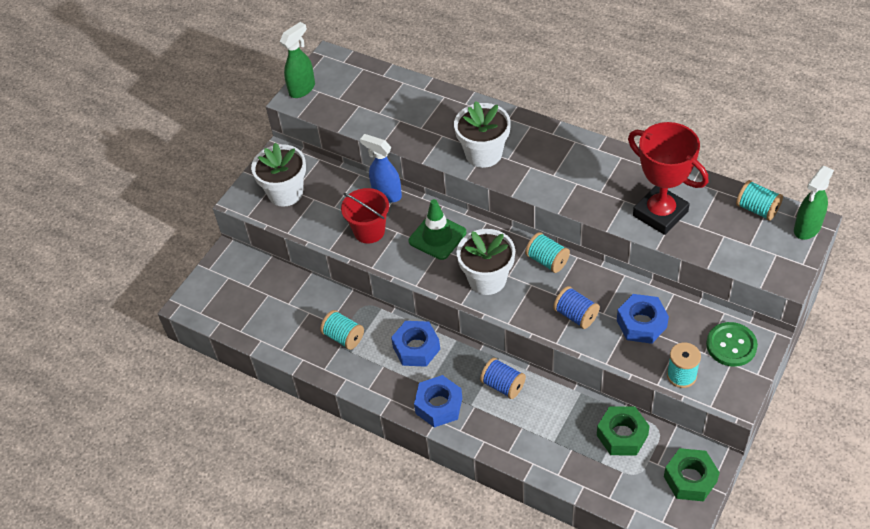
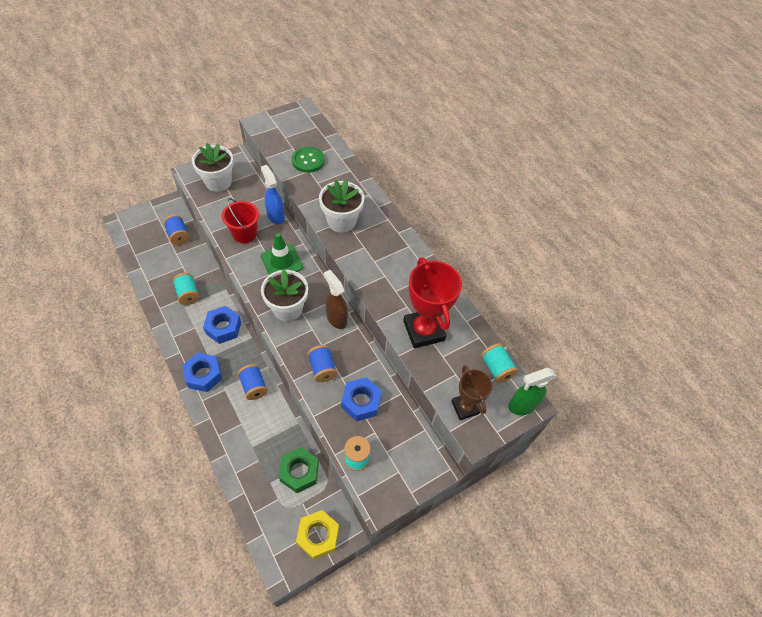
camera: 20 degrees right, 5 degrees up
green spray bottle [280,22,315,98] -> none
turquoise spool [525,232,570,273] -> brown spray bottle [324,270,348,329]
green nut [664,448,720,501] -> yellow nut [296,510,339,560]
green button [706,322,758,367] -> green button moved to [292,147,325,173]
none -> blue spool [164,215,189,245]
none -> brown trophy [451,365,493,420]

